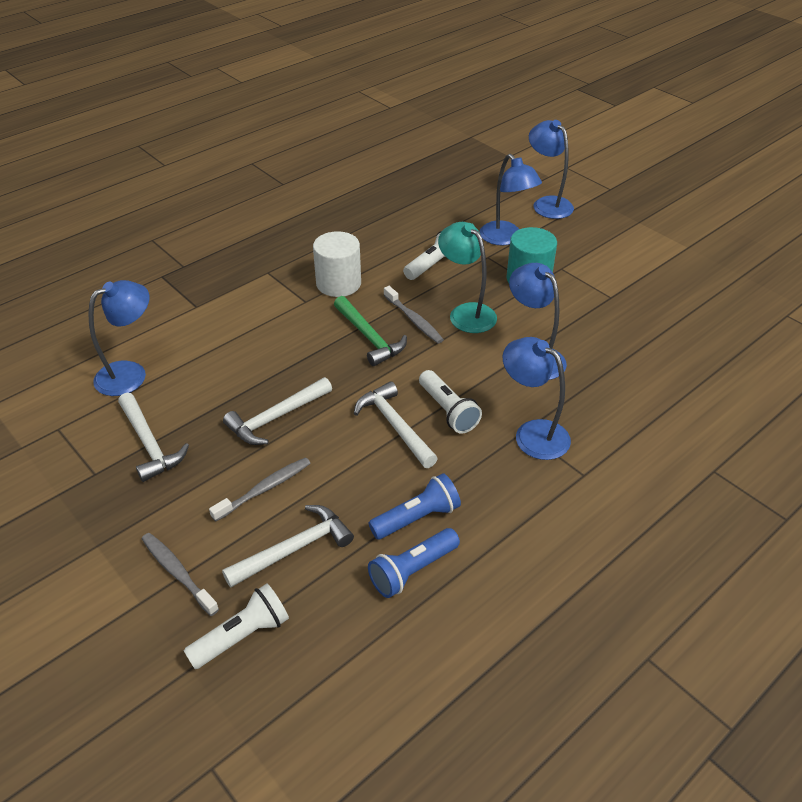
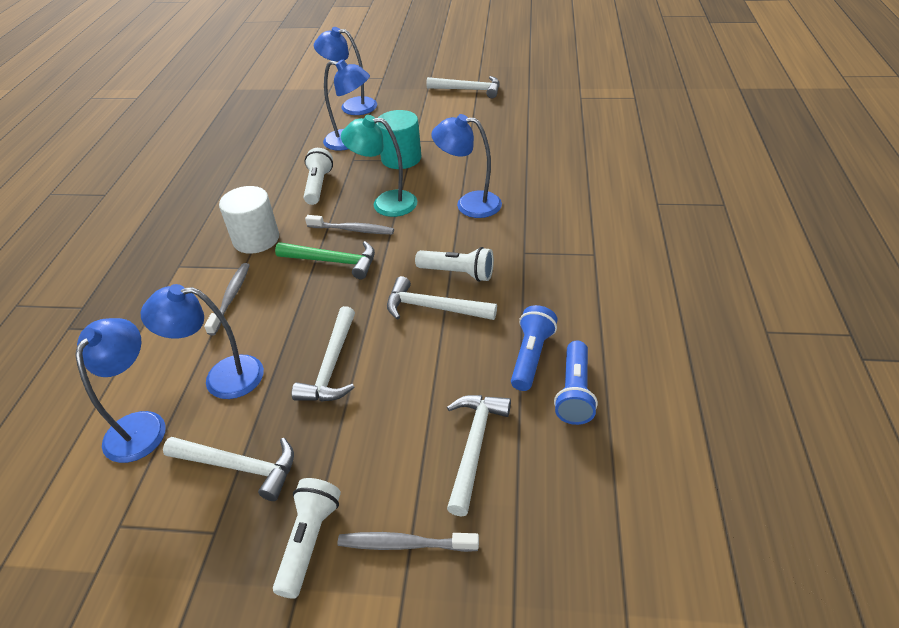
camera: 40 degrees left, 0 degrees up
white flashlight [184,584,289,669] -> white flashlight moved to [273,478,341,599]
grey toothbrush [209,457,310,522] -> grey toothbrush moved to [204,263,250,336]
blue lamp [502,337,571,460] -> blue lamp moved to [141,284,264,399]
none -> white hammer [426,76,500,98]

